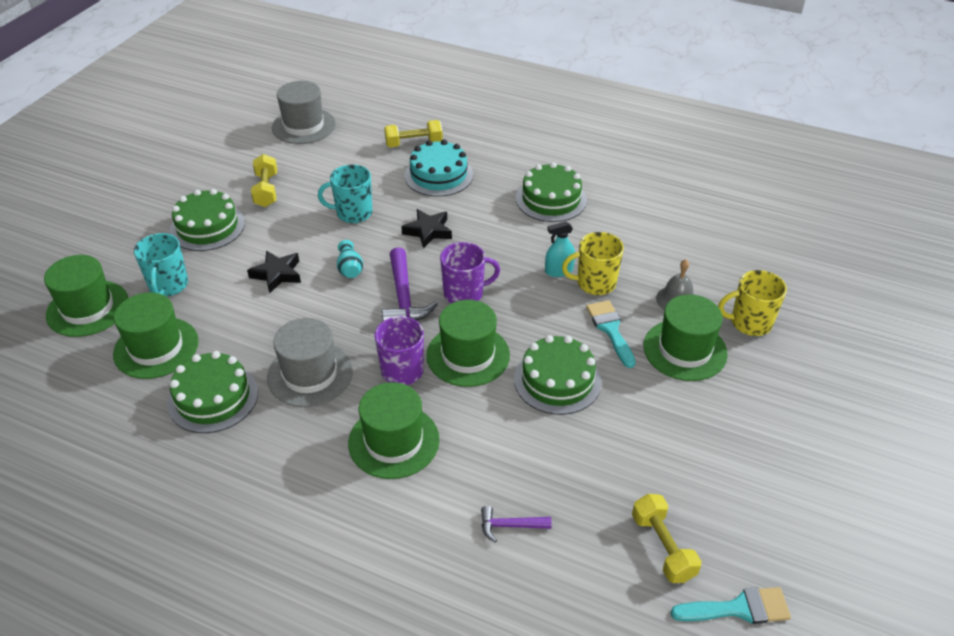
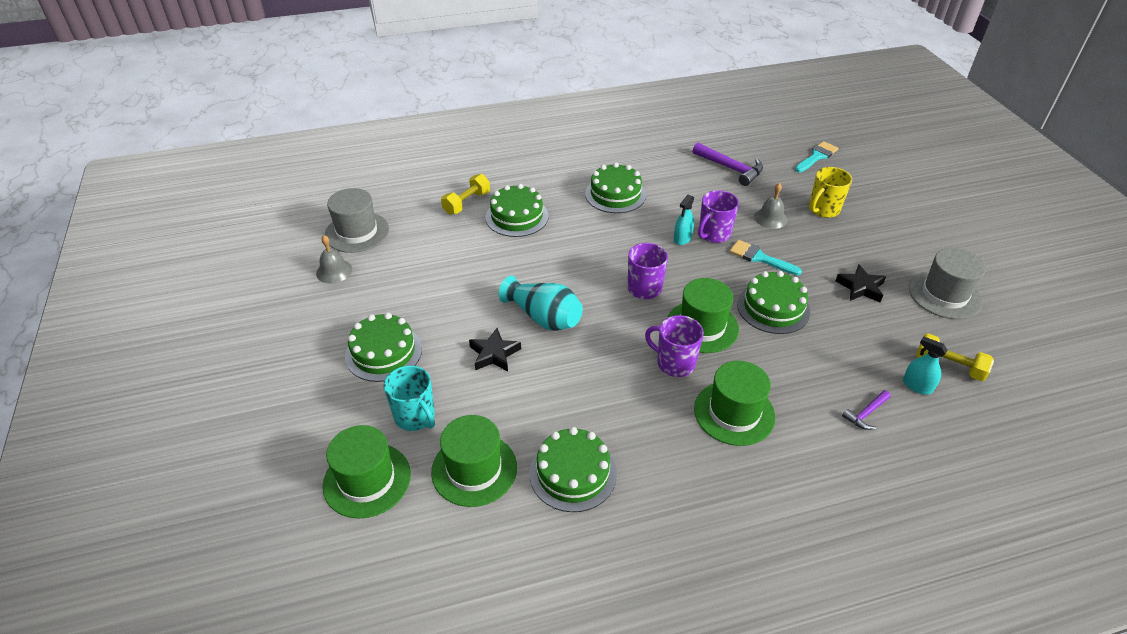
camera: 40 degrees left, 0 degrees up
yellow dumbbell [251,154,277,207] -> none
grey hat [267,318,353,407] -> grey hat moved to [909,248,986,319]
turquoise mug [318,165,373,223] -> none
turquoise vase [337,240,363,278] -> turquoise vase [499,276,583,331], size x1.88
purple hammer [382,247,438,321] -> purple hammer moved to [693,142,763,186]
black star [401,209,452,249] -> black star moved to [835,264,886,302]
turquoise cake [404,139,473,197] -> green cake [486,184,549,237]
yellow mug [562,232,624,295] -> purple mug [698,190,739,243]
green hat [643,294,728,381] -> none
turquoise brush [670,587,791,624] -> turquoise brush moved to [795,141,838,172]
none -> grey bell [316,235,352,283]
none -> turquoise spray bottle [903,337,948,395]

